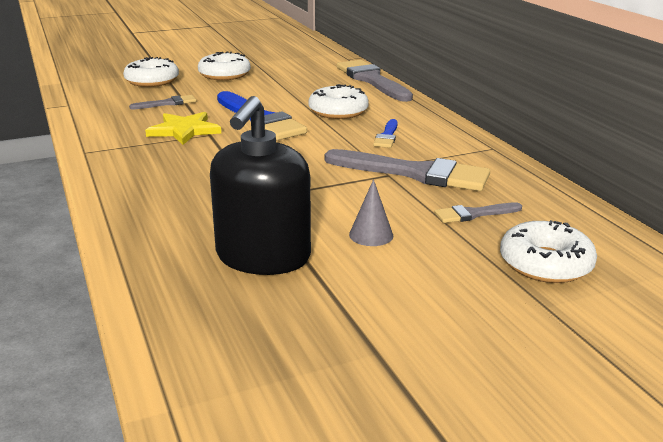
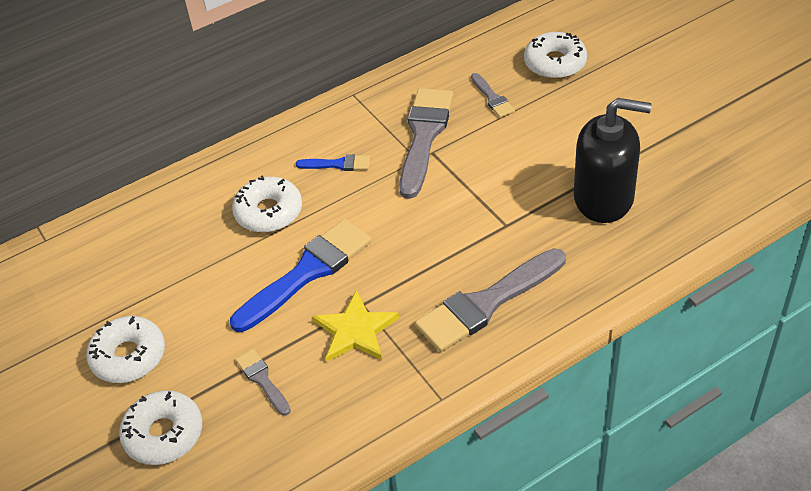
camera: 95 degrees left, 20 degrees up
grey brush [337,60,413,102] -> grey brush moved to [415,248,566,352]
grey cone [349,179,393,246] -> none

